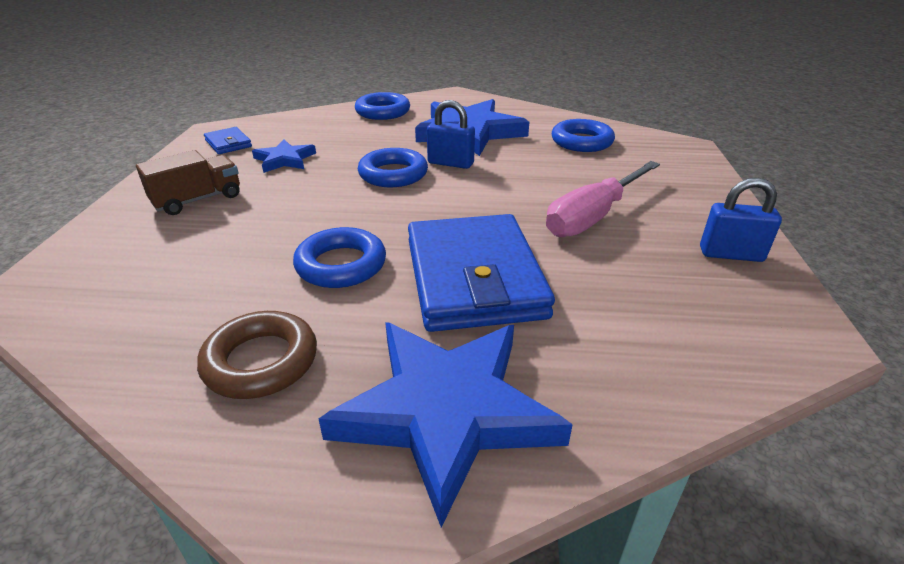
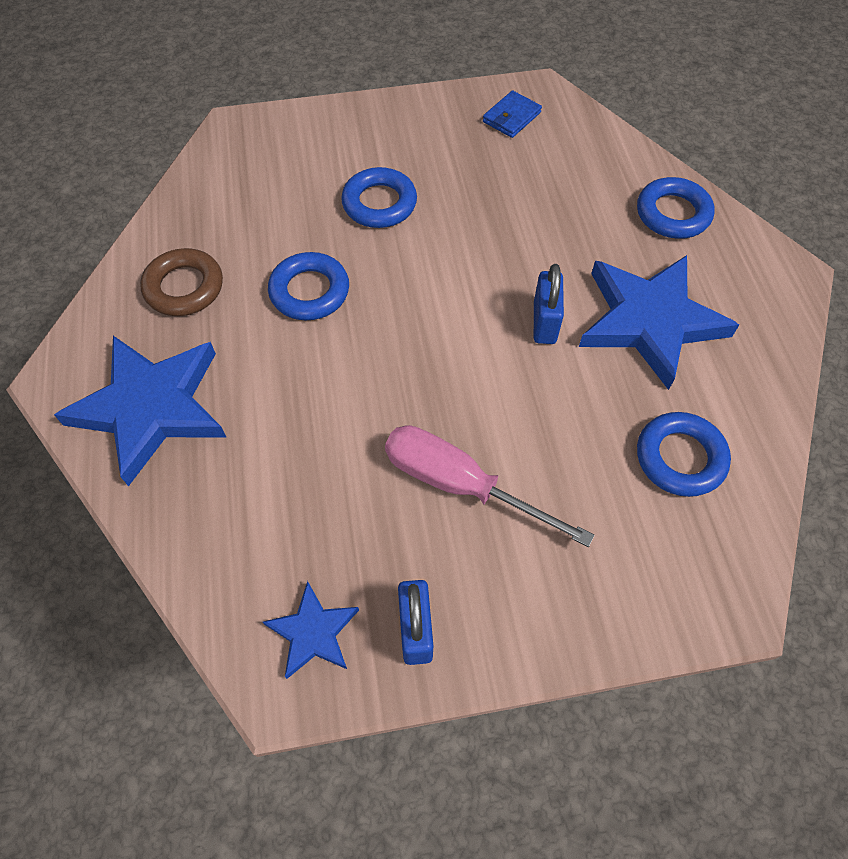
camera: 75 degrees right, 25 degrees up
brown truck [136,150,240,215] -> none
blue star [252,139,316,173] -> blue star moved to [263,581,359,679]
blue ring [358,148,428,187] -> blue ring moved to [341,167,417,228]
blue wallet [408,214,555,332] -> none

